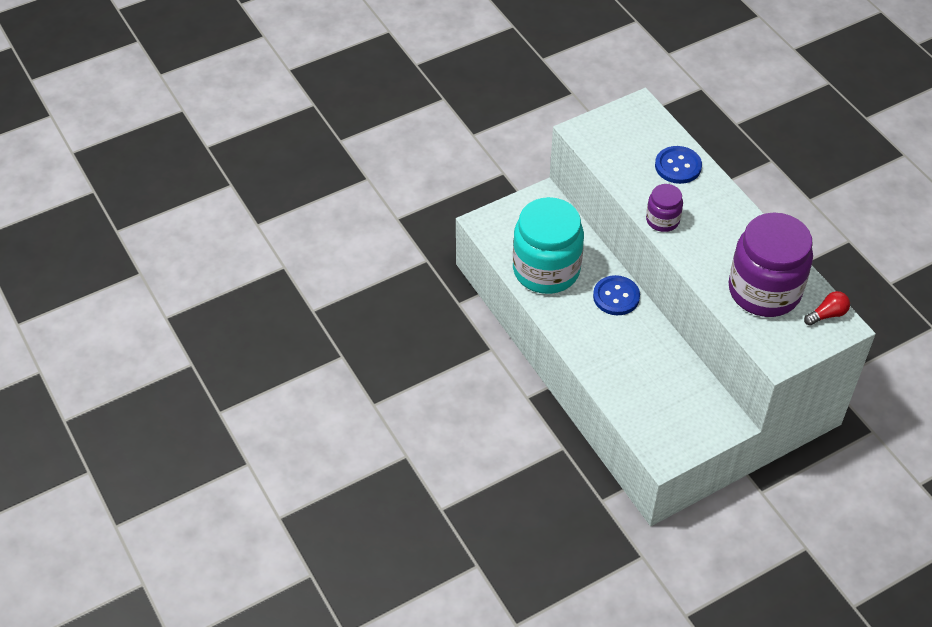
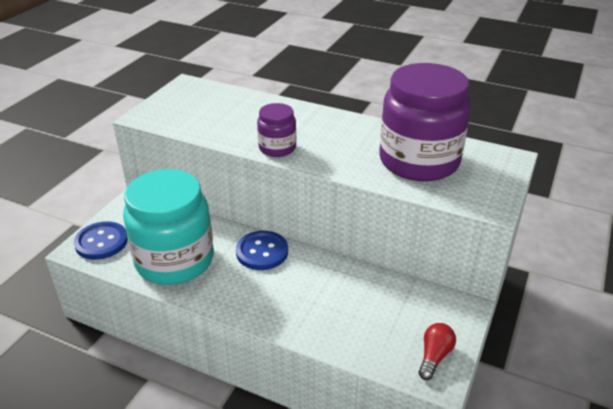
camera: 35 degrees left, 15 degrees down
blue button [655,146,702,184] -> blue button moved to [74,221,128,260]
red light bulb [804,291,850,326] -> red light bulb moved to [418,323,456,380]

